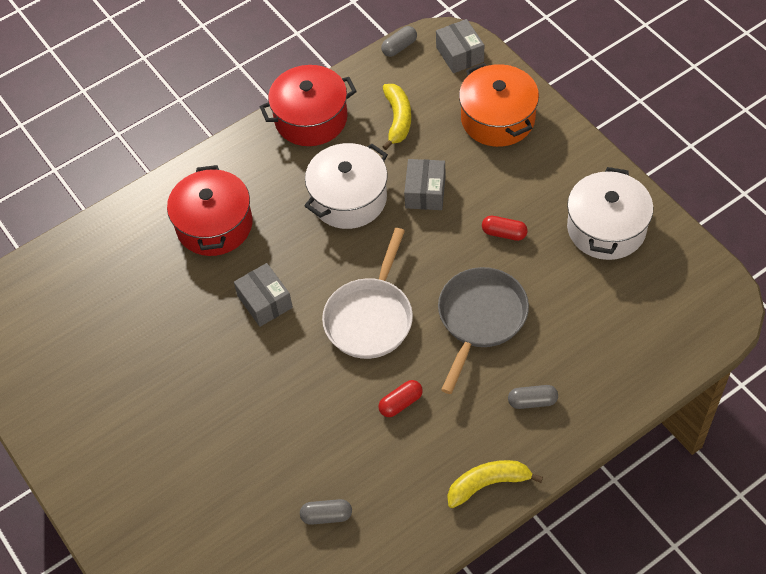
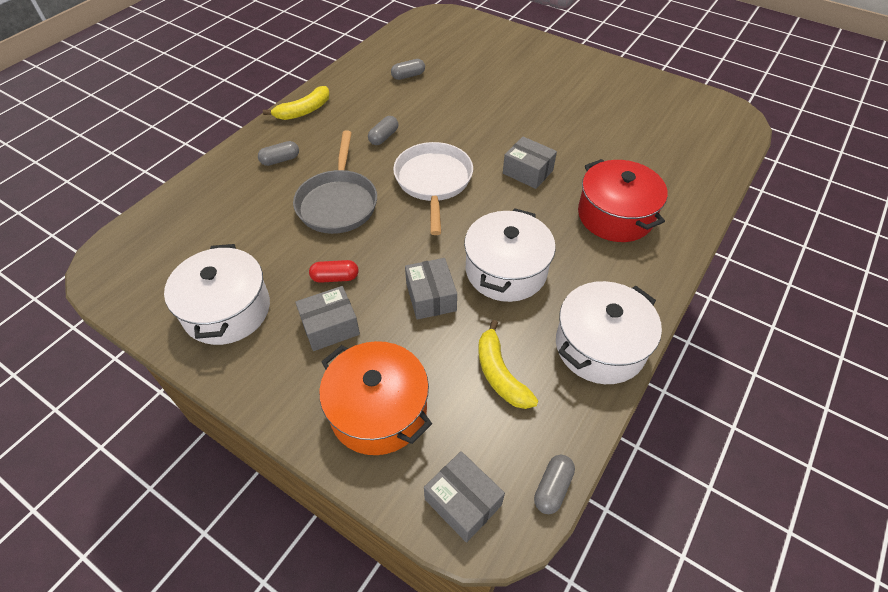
camera: 155 degrees right, 5 degrees down
red pot [260,65,357,146] -> white pot [556,281,662,384]
red capsule [378,380,423,417] -> grey capsule [368,116,398,145]
none -> grey box [295,286,360,351]

